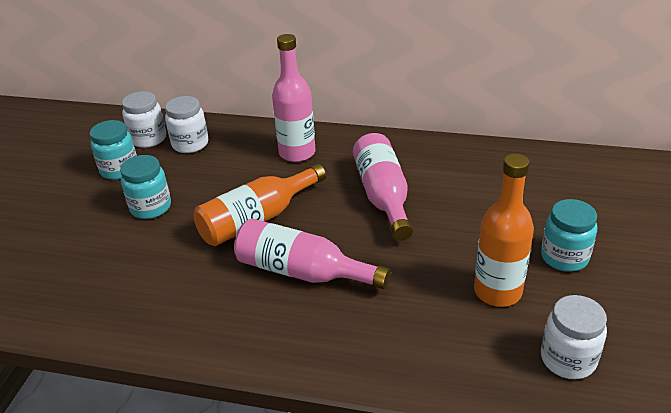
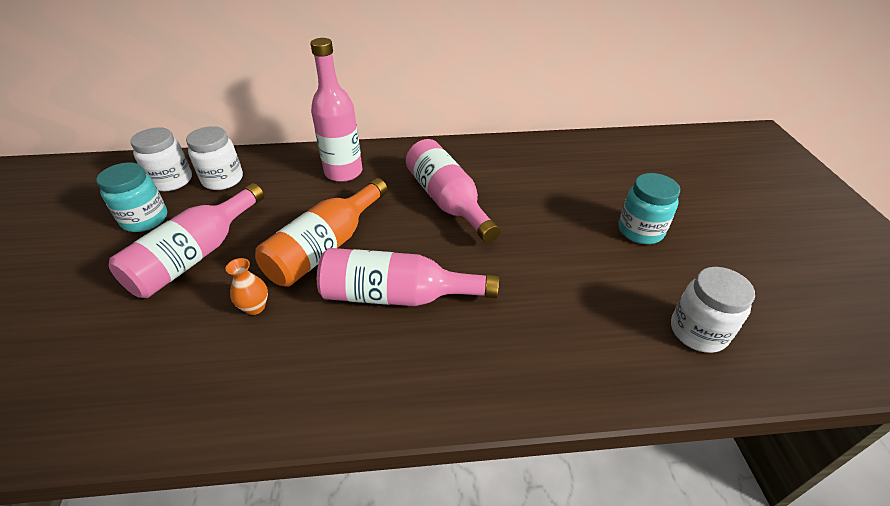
camera: 20 degrees left, 5 degrees up
turquoise jar [120,155,171,219] -> pink bottle [109,183,264,298]
orange bottle [474,153,534,307] -> none
none -> orange vase [226,258,268,315]

